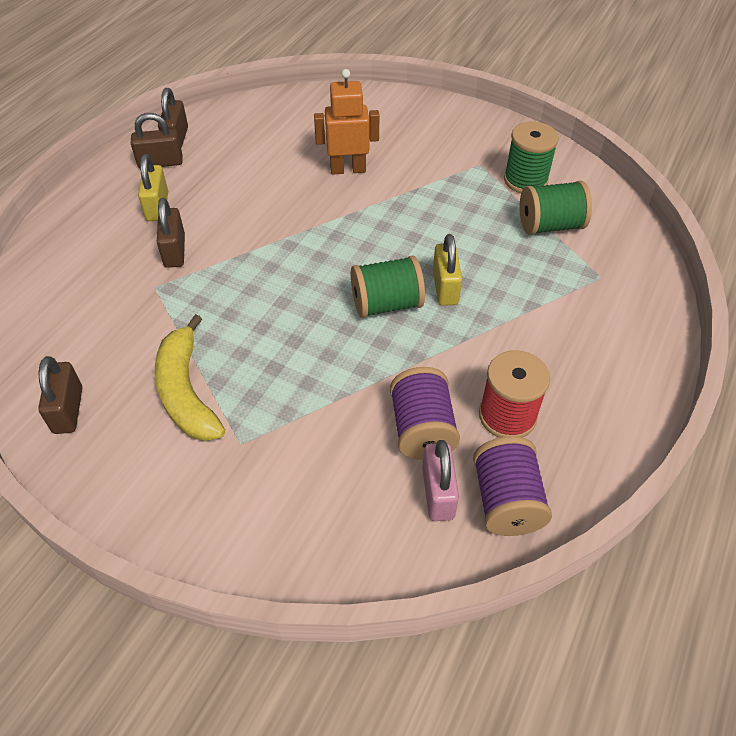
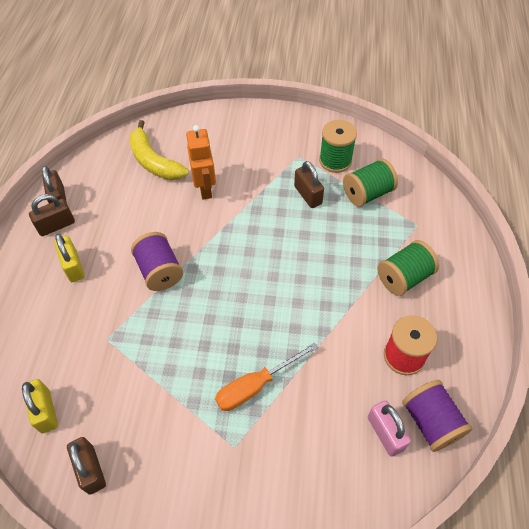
camera: 20 degrees left, 5 degrees up
yellow banana [155,314,225,441] -> yellow banana moved to [129,120,189,180]
brown padlock [157,198,185,268] -> brown padlock moved to [294,161,324,208]
orange robot [314,69,380,175] -> orange robot turned 105 degrees clockwise [186,125,216,199]
green spool [351,256,425,318] -> green spool moved to [377,240,439,296]
purple spool [390,367,460,460] -> purple spool moved to [131,232,183,291]
yellow padlock [433,234,462,306] -> yellow padlock moved to [22,379,58,434]
none -> orange screwdriver [215,342,318,411]

